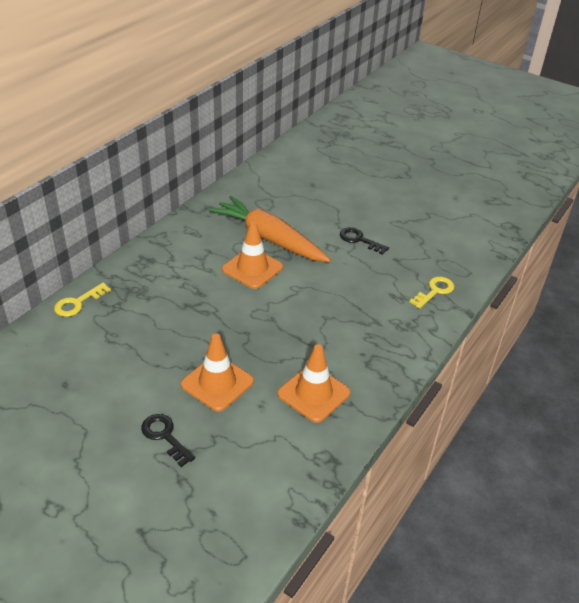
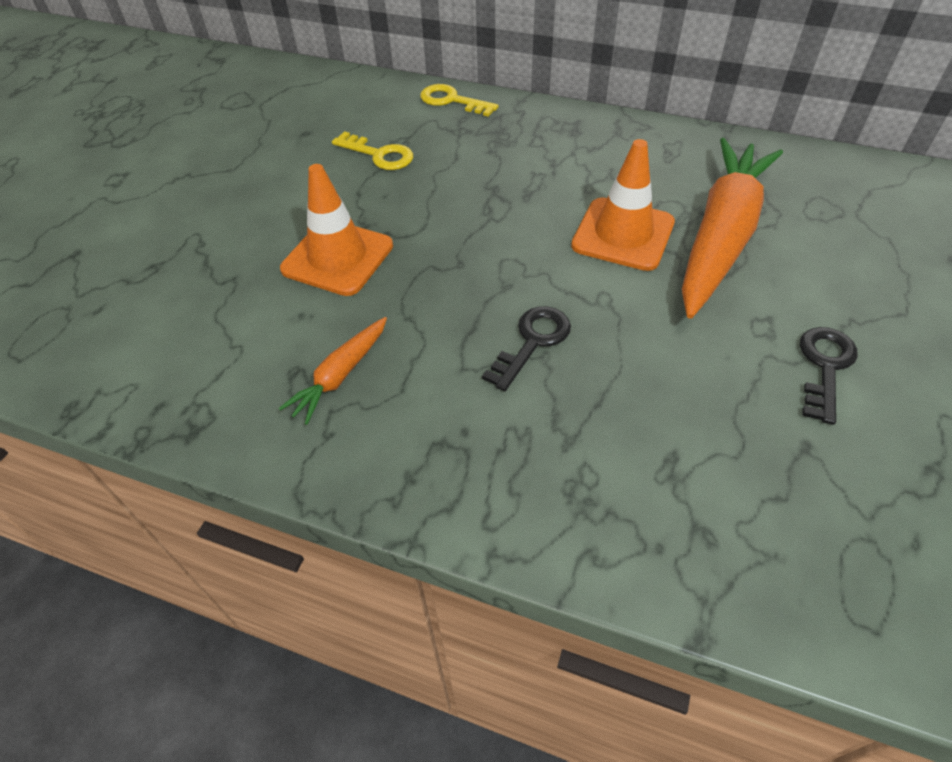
camera: 80 degrees right, 10 degrees up
black key [141,414,195,467] -> black key moved to [482,306,571,391]
orange traffic cone [277,344,350,423] -> orange carrot [279,317,387,425]
yellow key [409,276,454,309] -> yellow key moved to [332,131,413,170]

